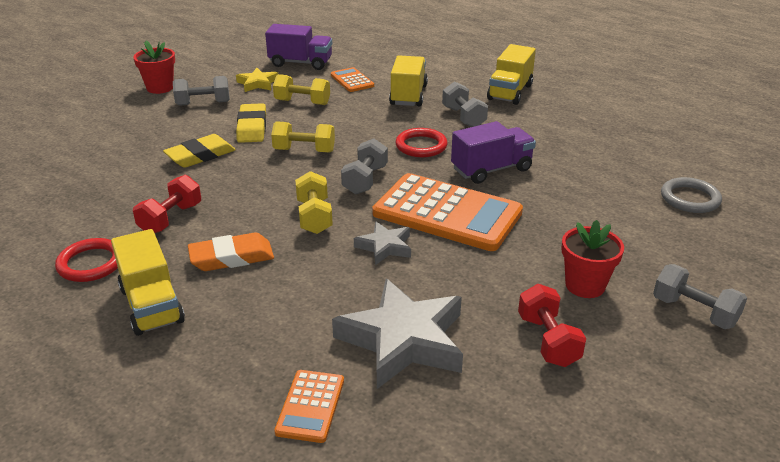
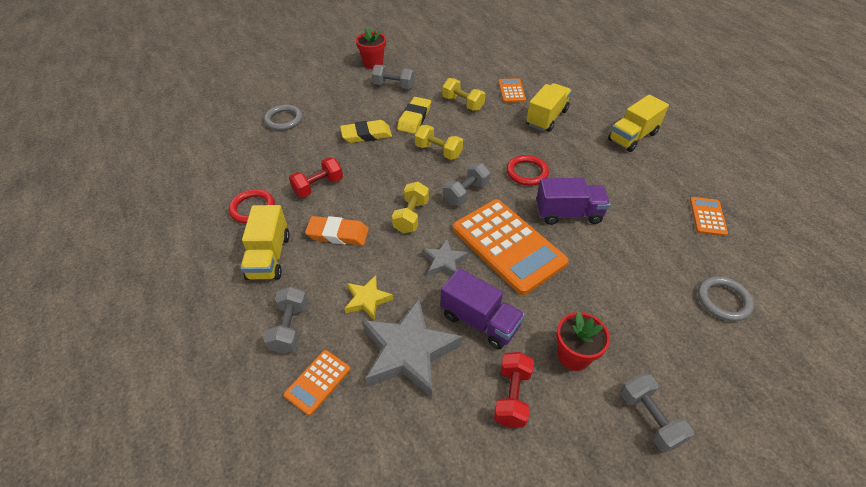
camera: 25 degrees right, 15 degrees up
yellow star [236,68,278,92] -> yellow star moved to [344,275,393,320]
purple truck [265,24,332,70] -> purple truck moved to [441,268,525,349]
grey dumbbell [442,81,488,127] -> grey dumbbell moved to [263,286,308,354]
none -> grey ring [264,105,303,130]
none -> orange calculator [690,197,728,236]

